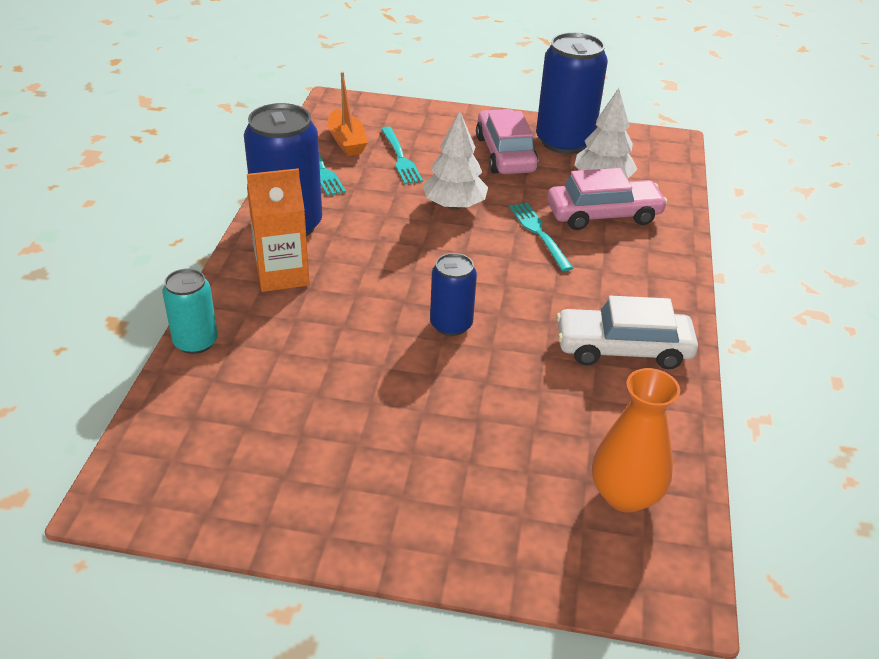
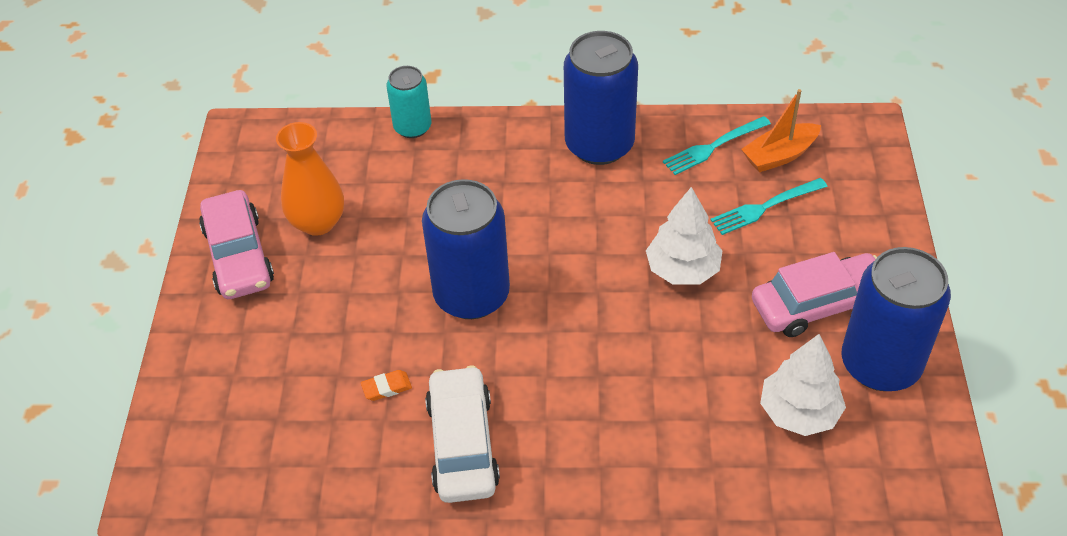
camera: 85 degrees right, 10 degrees up
orange carton [247,168,310,292] -> none
blue can [430,253,477,336] -> blue can [422,179,510,319], size x1.78
turquoise fork [509,203,573,271] -> none
pink car [547,168,668,230] -> pink car moved to [199,190,274,299]
orange vase [592,368,680,513] -> orange vase moved to [276,122,344,236]
none -> orange eraser [361,370,412,401]

